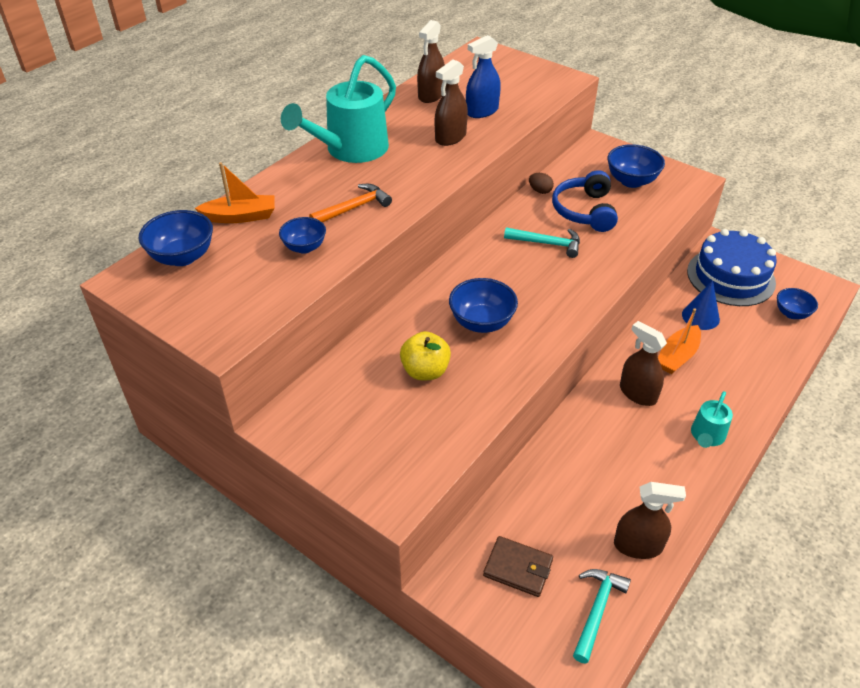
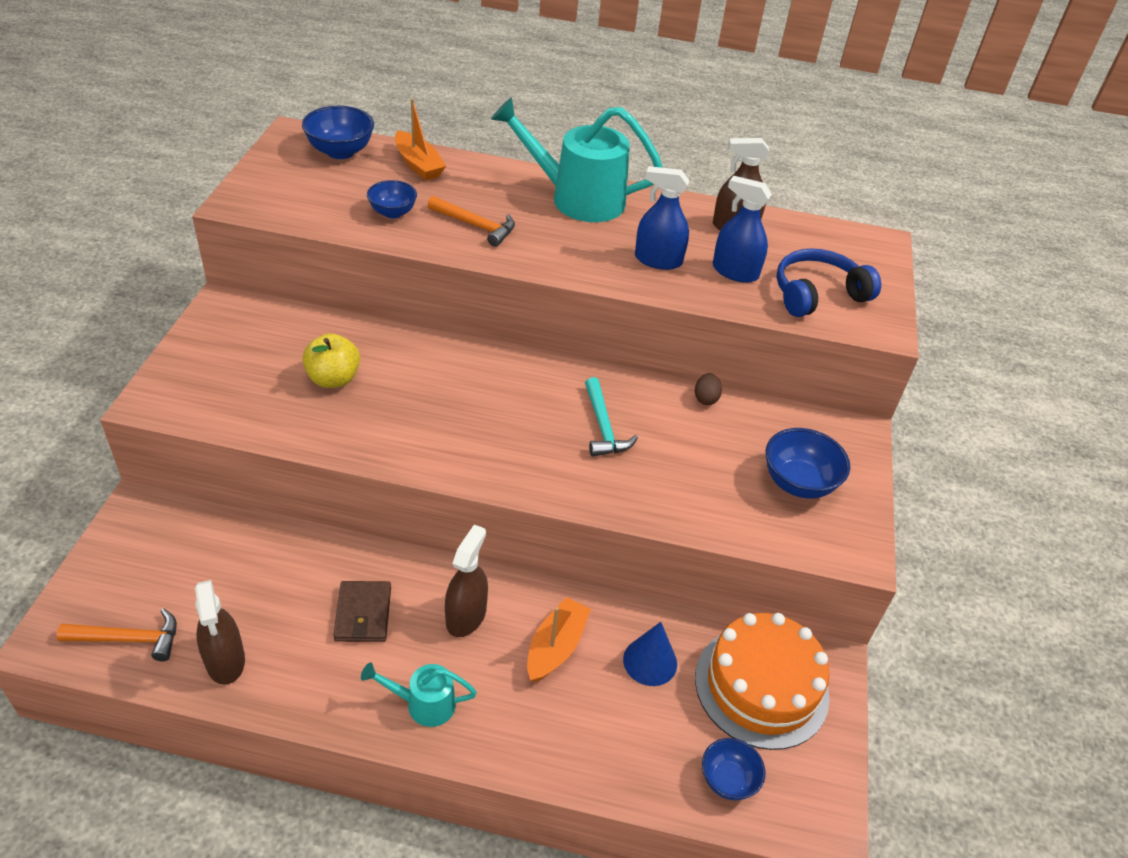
camera: 60 degrees right, 0 degrees up
brown spray bottle [435,59,468,146] -> blue spray bottle [635,166,689,270]
blue bowl [449,278,518,333] -> none
brown wallet [483,536,553,597] -> brown wallet moved to [333,581,391,642]
blue headphones [552,170,618,232] -> blue headphones moved to [776,248,881,317]
turquoise hammer [573,569,631,664] -> orange hammer [57,608,177,661]
orange boat [658,308,701,374] -> orange boat turned 105 degrees clockwise [527,597,591,682]
blue cake [687,229,777,306] -> orange cake [695,613,830,750]

